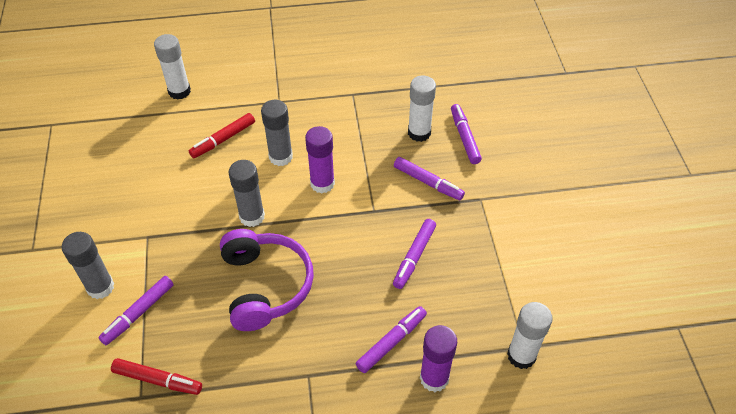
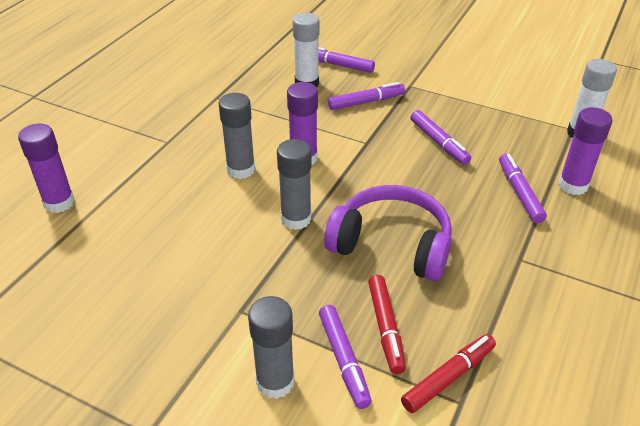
camera: 55 degrees left, 10 degrees down
white glue stick [154,34,191,100] -> purple glue stick [18,124,75,213]
red marker [189,113,255,158] -> red marker moved to [368,275,406,374]

